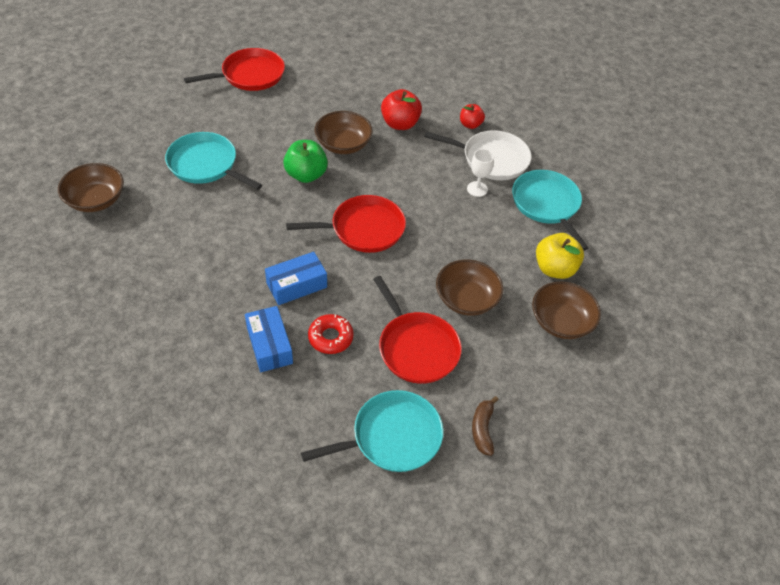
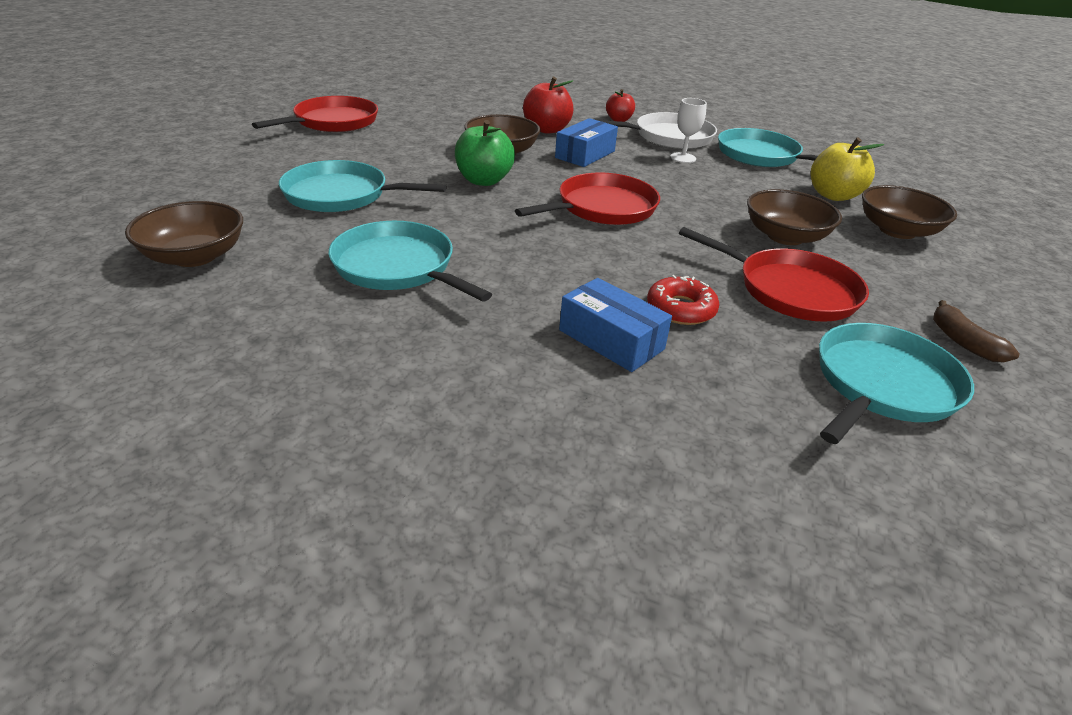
camera: 25 degrees left, 15 degrees down
blue box [265,252,327,305] -> blue box moved to [555,118,618,167]
none -> turquoise pan [328,221,492,302]

